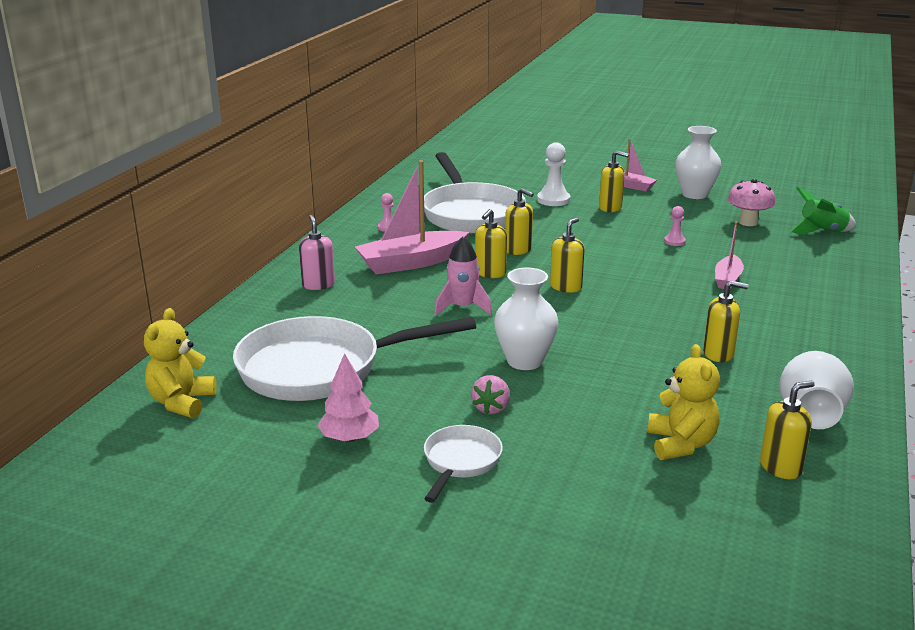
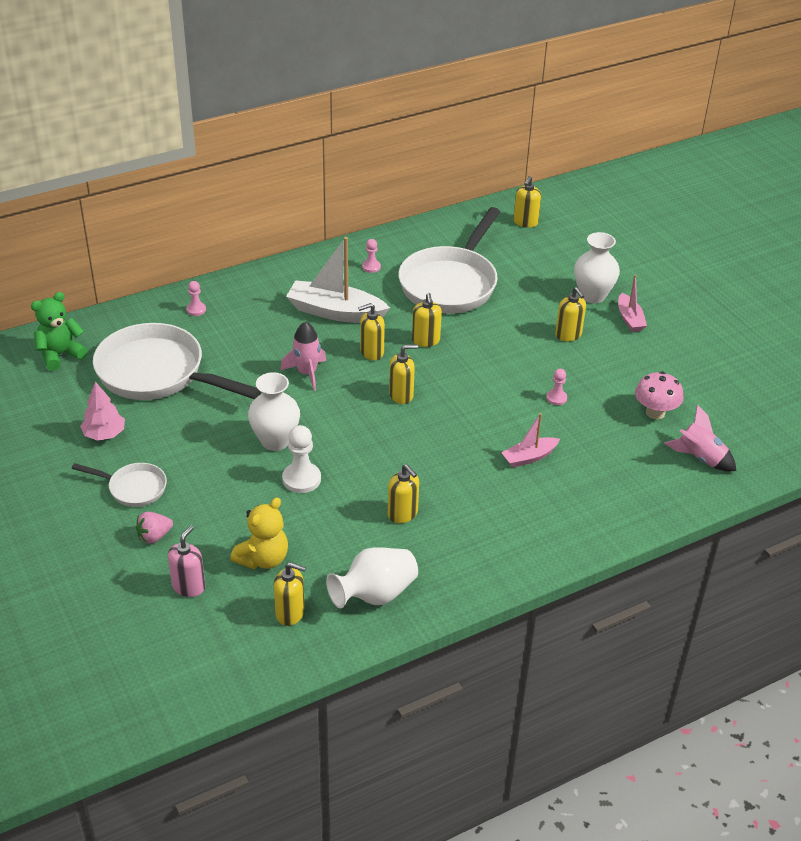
camera: 40 degrees right, 15 degrees up
yellow teddy bear [144,308,217,418] -> green teddy bear [31,292,88,371]
pink soap dispenser [299,215,335,290] -> pink soap dispenser moved to [168,525,205,597]
pink boat [355,160,469,274] -> white boat [286,237,390,323]
white pan [424,425,503,503] -> white pan turned 45 degrees clockwise [72,463,167,507]
pink strawberry [471,375,510,414] -> pink strawberry moved to [136,512,173,544]
white pawn [537,142,570,206] -> white pawn moved to [282,425,321,493]
white vase [675,126,722,199] -> white vase moved to [574,232,620,303]
green rocket [790,187,856,235] -> pink rocket [664,405,736,471]
none -> pink pawn [186,281,206,316]
none -> yellow soap dispenser [513,176,541,228]

